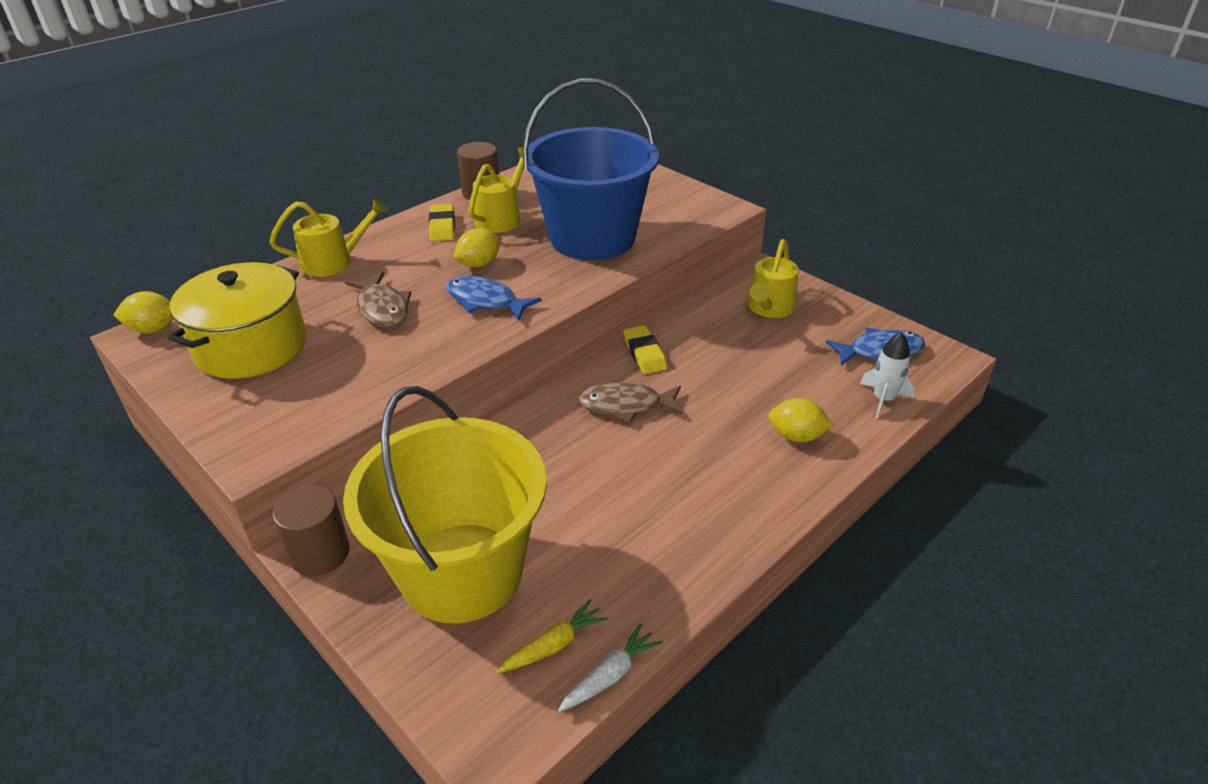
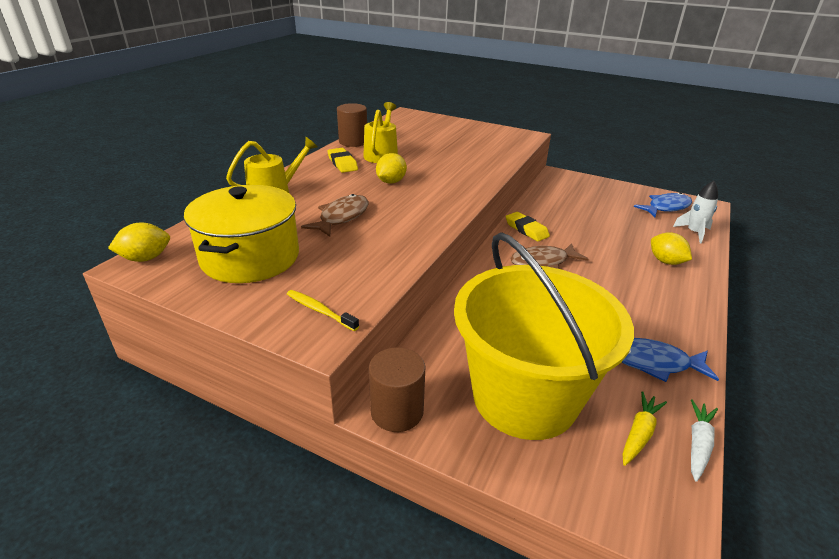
camera: 20 degrees left, 5 degrees down
brown fish [345,272,411,327] -> brown fish turned 105 degrees counterclockwise [301,194,369,237]
blue fish [446,276,541,321] -> blue fish moved to [621,338,719,382]
blue bucket [522,79,659,260] -> none
yellow watering can [748,239,799,318] -> none
yellow lemon [768,398,834,442] -> yellow lemon turned 60 degrees clockwise [651,232,692,265]
none -> yellow toothbrush [287,290,359,331]

